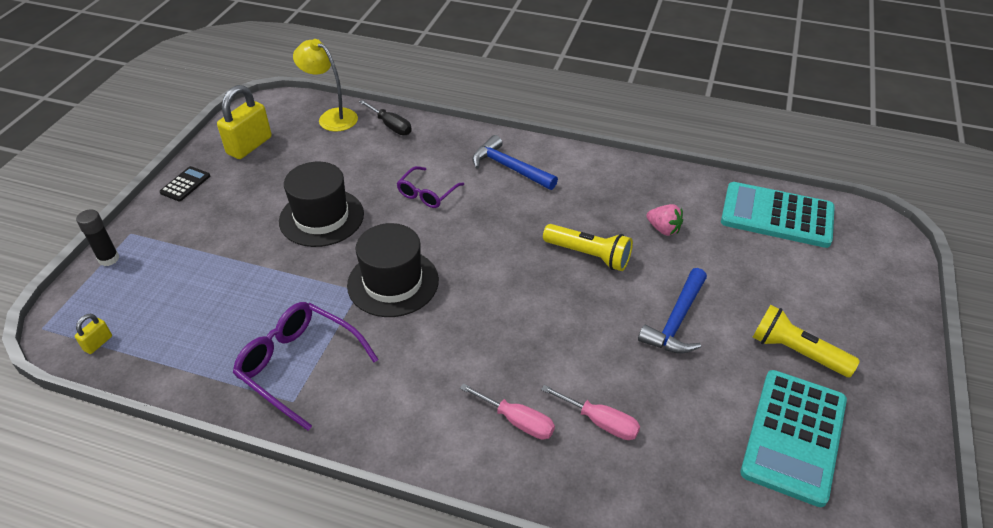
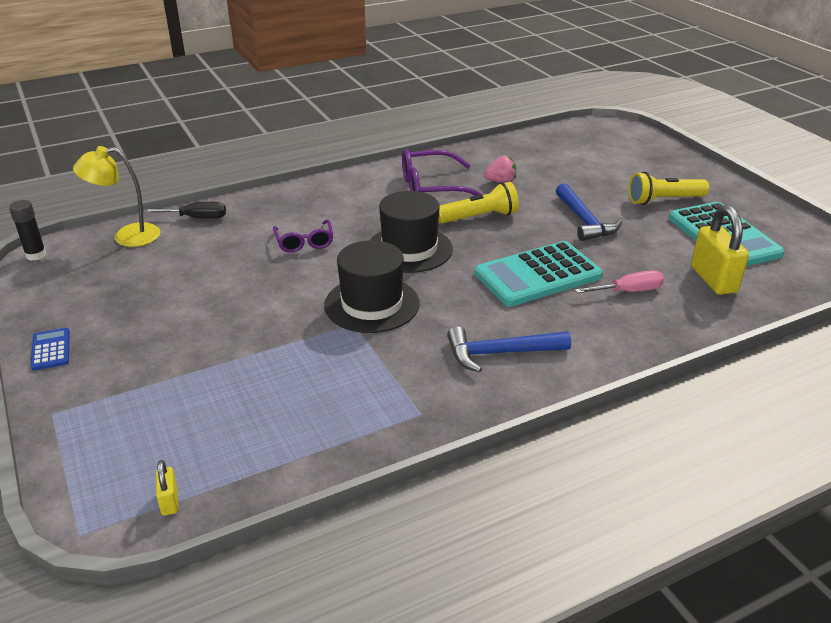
camera: 45 degrees left, 10 degrees down
black glue stick [76,209,120,266] -> black glue stick moved to [9,200,46,261]
black calculator [159,166,210,202] -> blue calculator [31,328,70,371]
yellow padlock [217,85,272,159] -> yellow padlock moved to [691,205,749,295]
purple glasses [233,302,379,431] -> purple glasses moved to [402,149,483,196]
black hat [279,162,364,247] -> black hat moved to [370,191,453,273]
pink screwdriver [460,383,555,440] -> none
blue hammer [472,135,558,190] -> blue hammer moved to [447,326,571,373]
turquoise calculator [721,182,835,248] -> turquoise calculator moved to [475,241,603,307]

